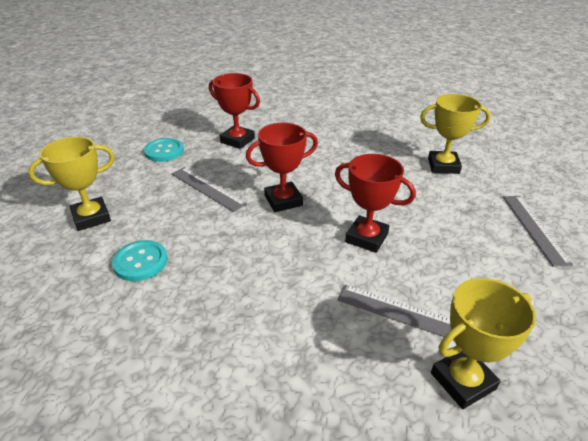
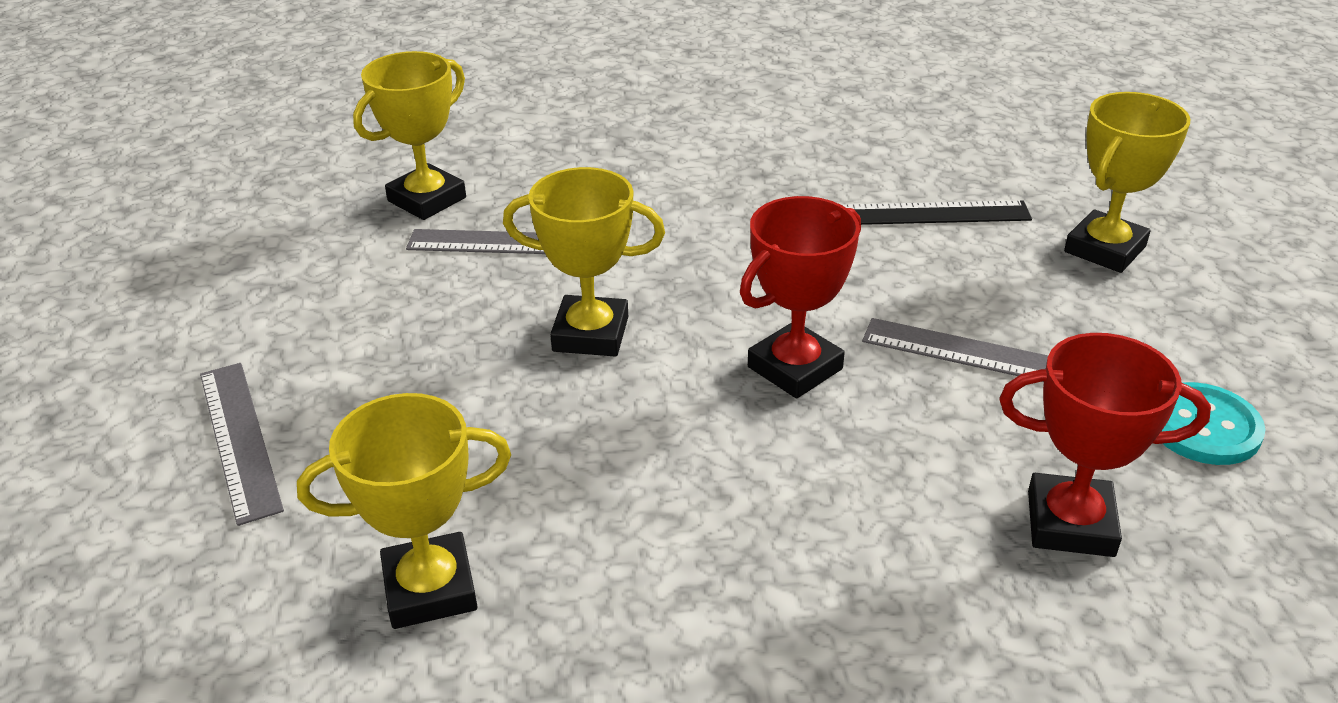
camera: 160 degrees right, 0 degrees up
turquoise button [112,240,168,281] -> black ruler [842,200,1032,225]
red trophy [335,154,416,253] -> yellow trophy [503,167,665,357]

